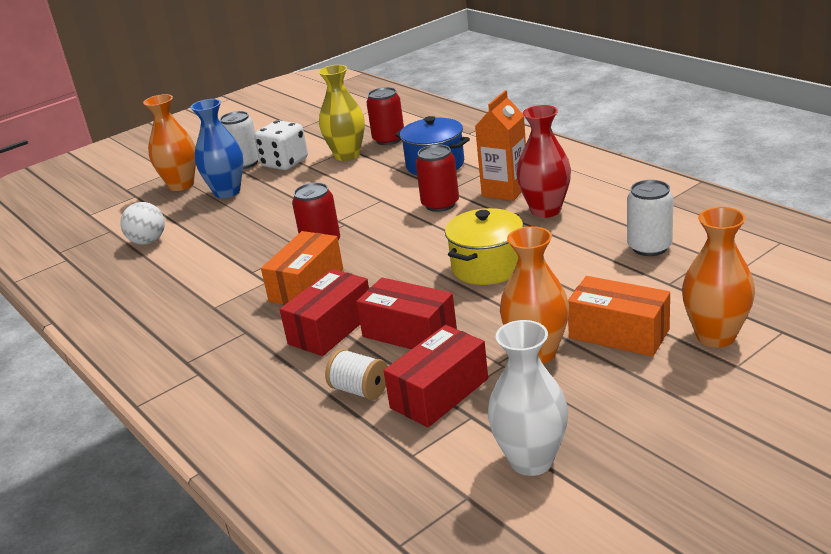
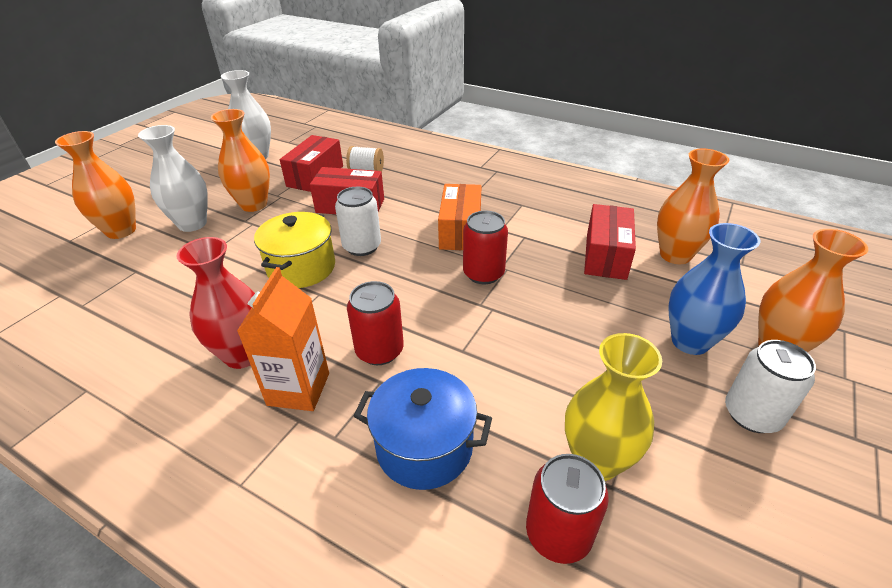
camera: 155 degrees right, 10 degrees up
white ball [120,202,165,245] -> orange vase [657,149,730,264]
white dice [254,120,308,170] -> none
red box [280,269,369,356] -> red box moved to [584,204,636,280]
orange box [568,276,670,357] -> white vase [138,125,208,232]
white can [627,180,673,256] -> white can moved to [335,187,381,256]

